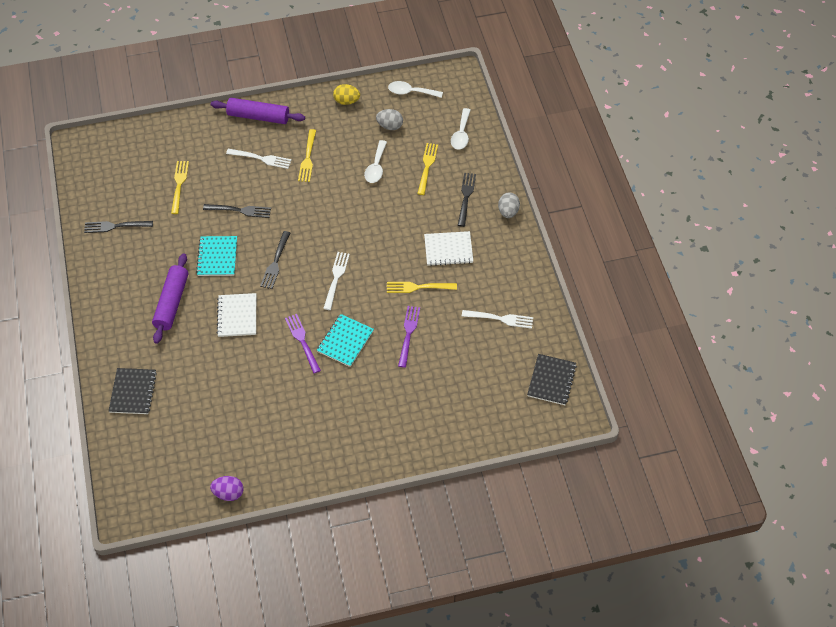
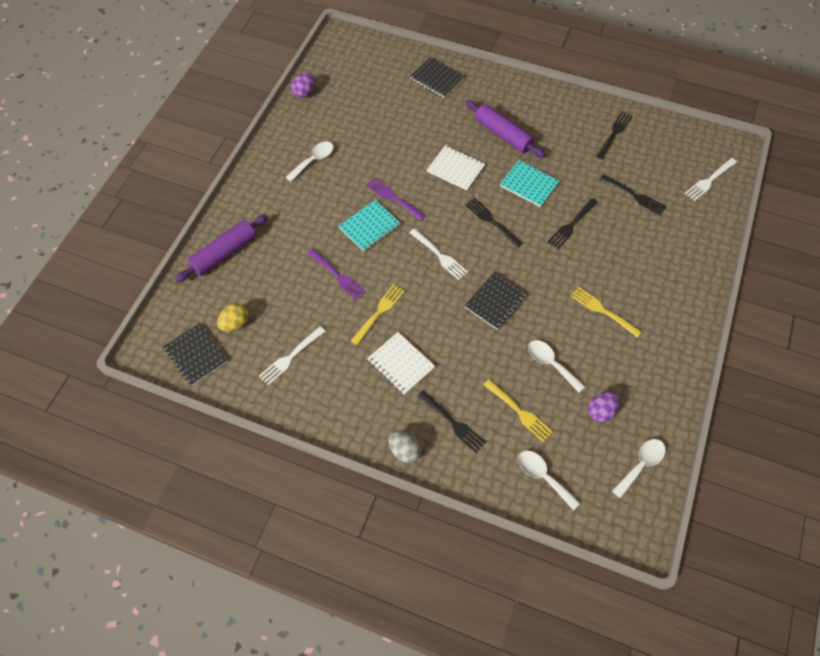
camera: 125 degrees right, 5 degrees up
yellow fork [171,161,189,214] -> black fork [599,175,667,215]
purple rolling pin [211,98,305,124] -> purple rolling pin moved to [175,214,268,283]
white fork [226,149,292,169] -> white fork moved to [685,158,737,201]
purple fork [285,314,321,373] -> purple fork turned 150 degrees counterclockwise [366,177,426,221]
turquoise notebook [317,314,374,367] -> turquoise notebook turned 75 degrees clockwise [339,200,400,251]
yellow egg [333,84,360,105] -> yellow egg moved to [217,303,249,332]
grey egg [376,109,403,130] -> purple egg [588,391,620,422]
white notebook [424,231,473,266] -> white notebook turned 75 degrees counterclockwise [367,332,435,395]
none -> white spoon [286,141,334,182]
none -> black notebook [464,272,528,330]

